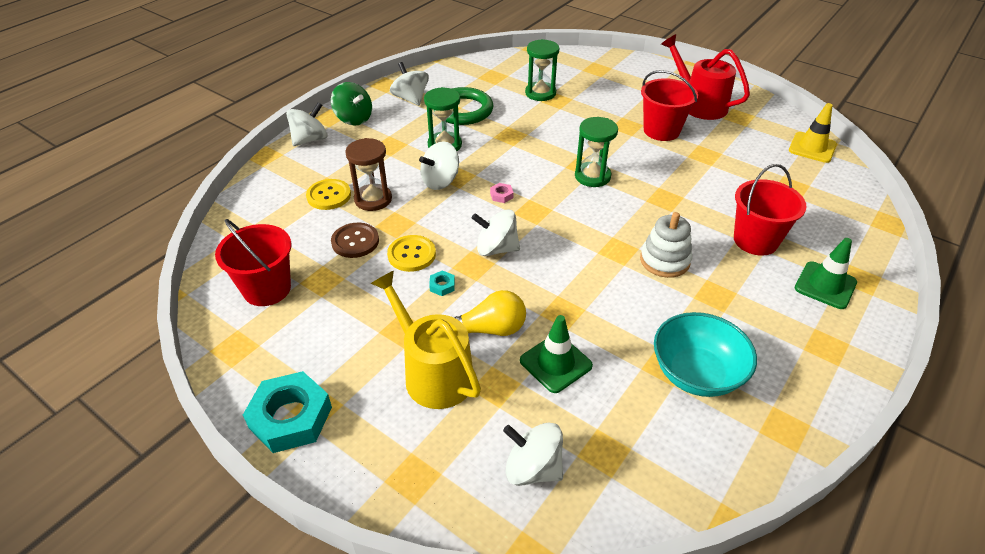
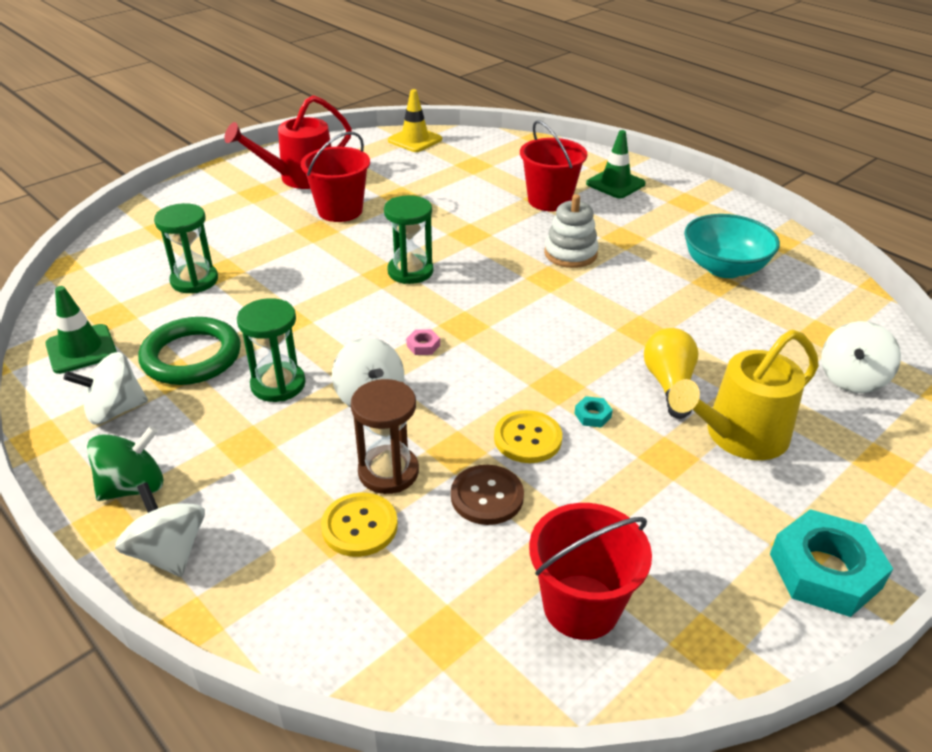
camera: 80 degrees left, 5 degrees down
white spinning top [472,209,520,256] -> none
green traffic cone [520,315,593,393] -> green traffic cone moved to [45,286,117,374]

